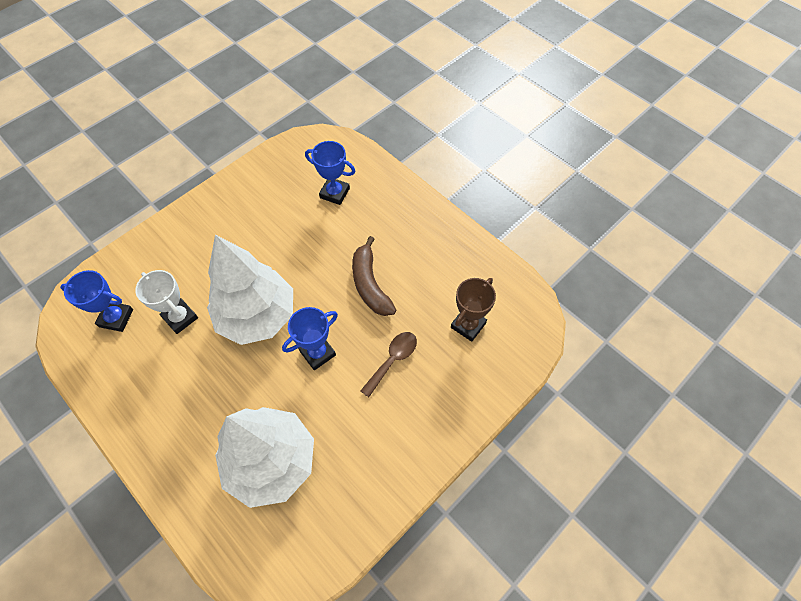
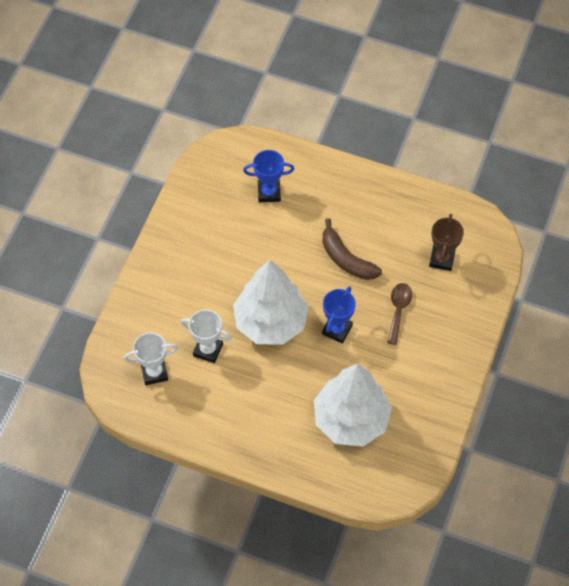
camera: 25 degrees left, 0 degrees up
blue trophy [60,270,133,332] -> white trophy [124,332,178,385]

